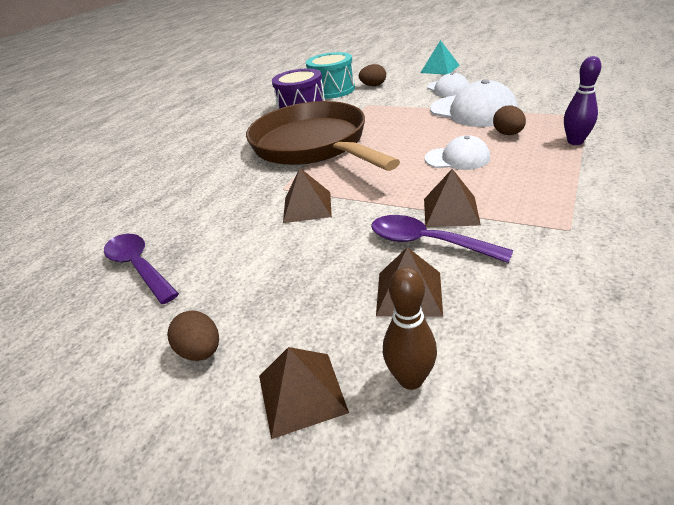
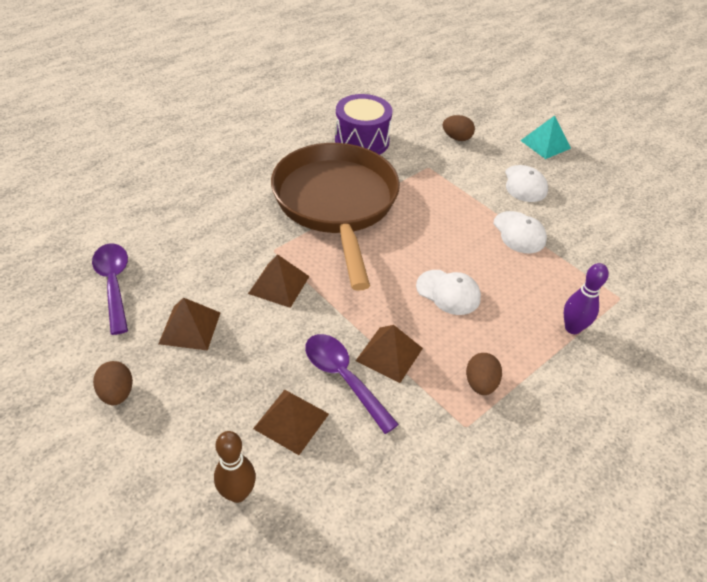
camera: 15 degrees right, 10 degrees up
brown pyramid [259,347,349,439] -> brown pyramid moved to [159,297,221,351]
turquoise drum [306,52,355,99] -> none
white cap [430,79,518,127] -> white cap [493,211,547,253], size x0.61
brown egg [493,105,526,135] -> brown egg moved to [466,353,502,395]

